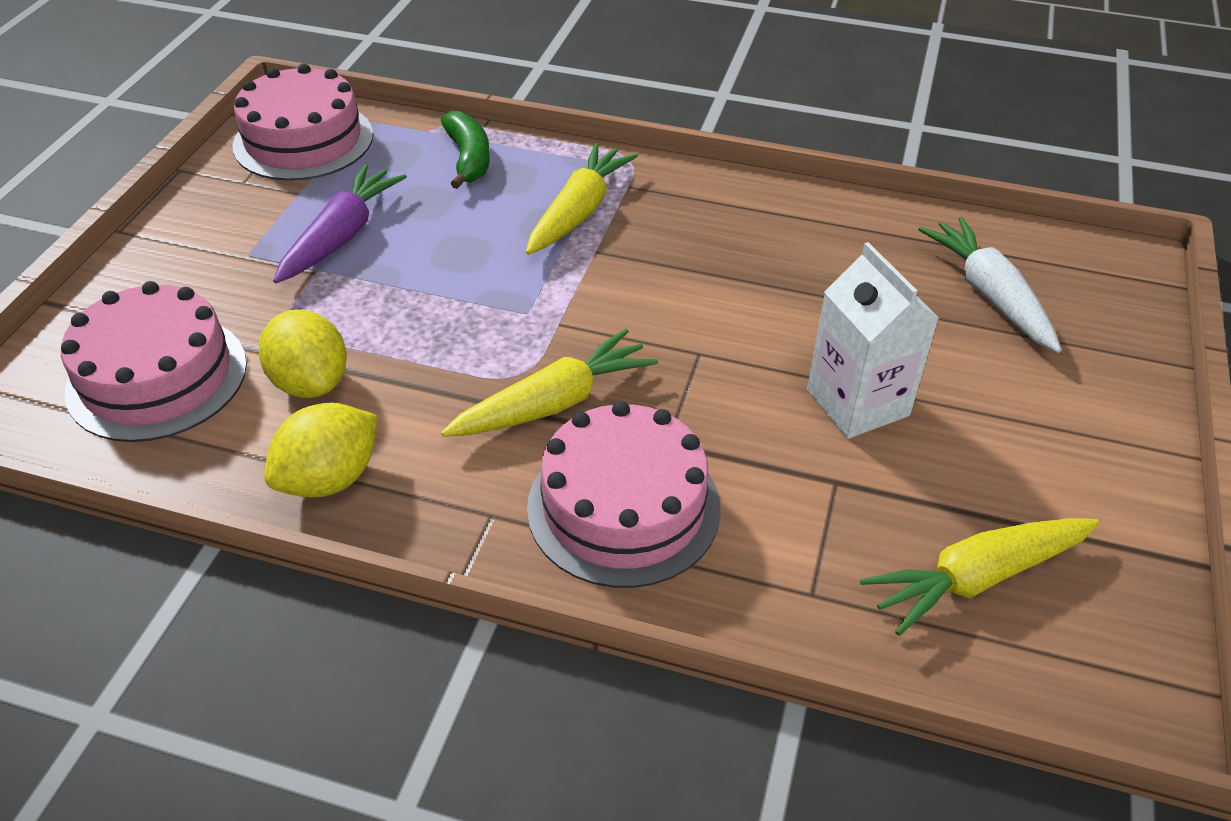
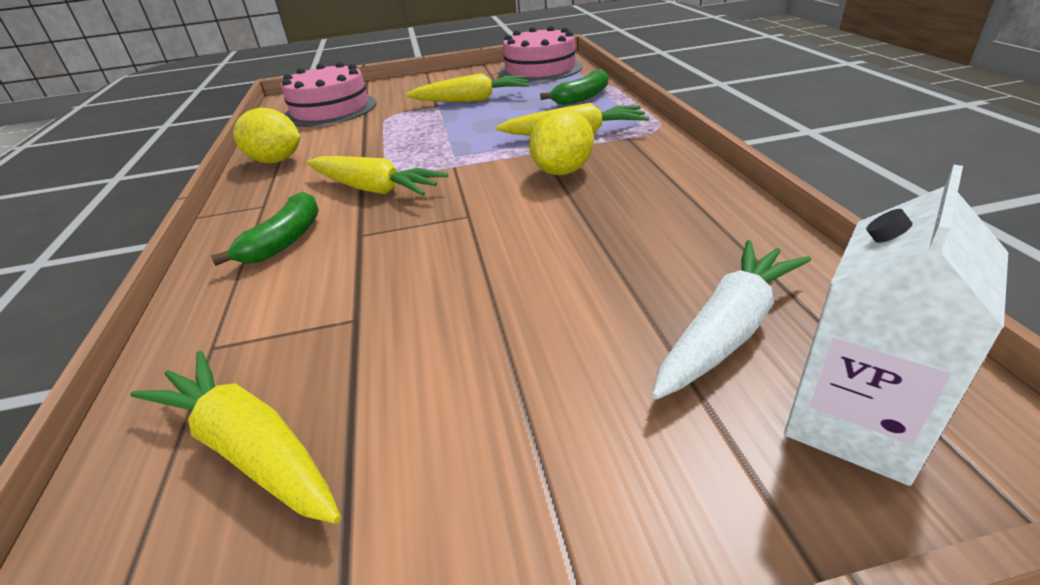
camera: 65 degrees right, 10 degrees down
yellow lemon [259,310,347,398] -> yellow lemon moved to [529,109,594,175]
purple carrot [273,164,407,283] -> yellow carrot [406,73,530,102]
pink cake [527,401,721,588] -> green banana [211,192,319,266]
white carton [807,242,939,439] -> white carton moved to [784,165,1008,486]

